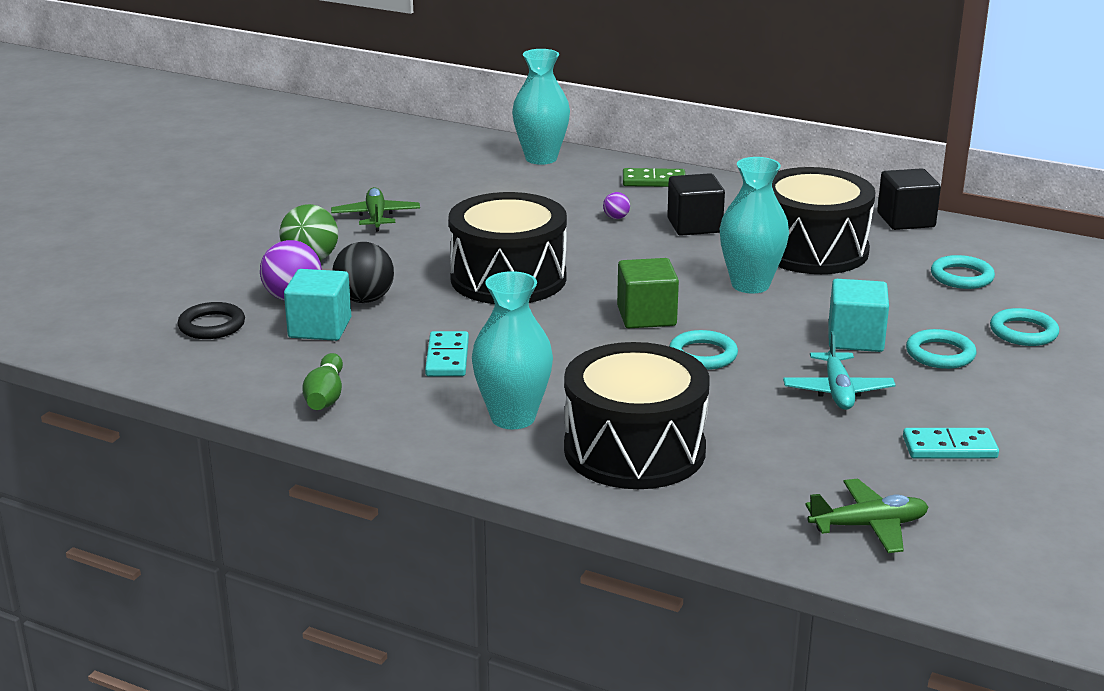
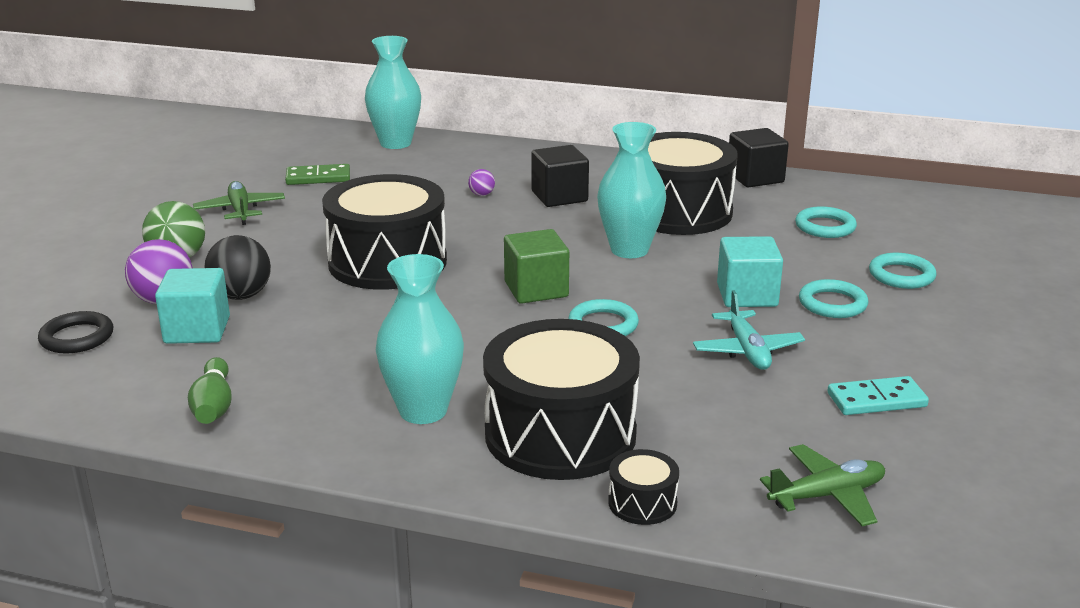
camera: 10 degrees left, 0 degrees up
turquoise domino [425,331,469,376] -> none
green domino [623,168,685,187] -> green domino moved to [285,164,350,185]
none -> black drum [608,449,679,525]

